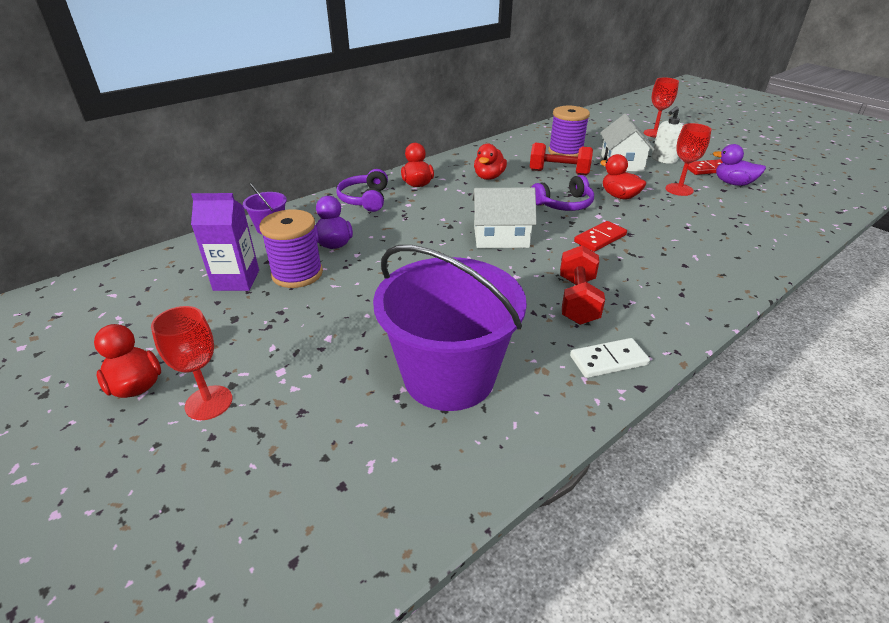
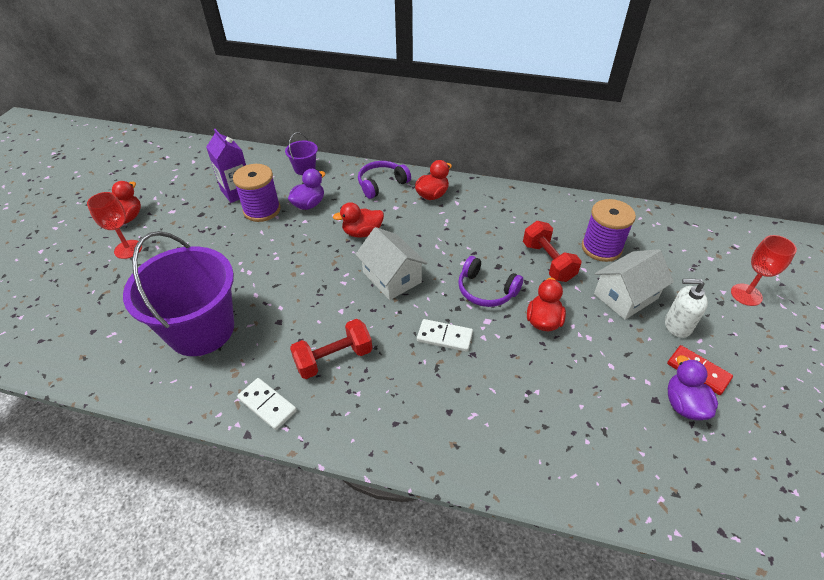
camera: 55 degrees right, 10 degrees up
red duck [474,143,507,180] -> red duck moved to [333,202,384,238]
red domino [574,221,627,252] -> white domino [417,319,473,352]
red goblet [666,123,711,196] -> none

